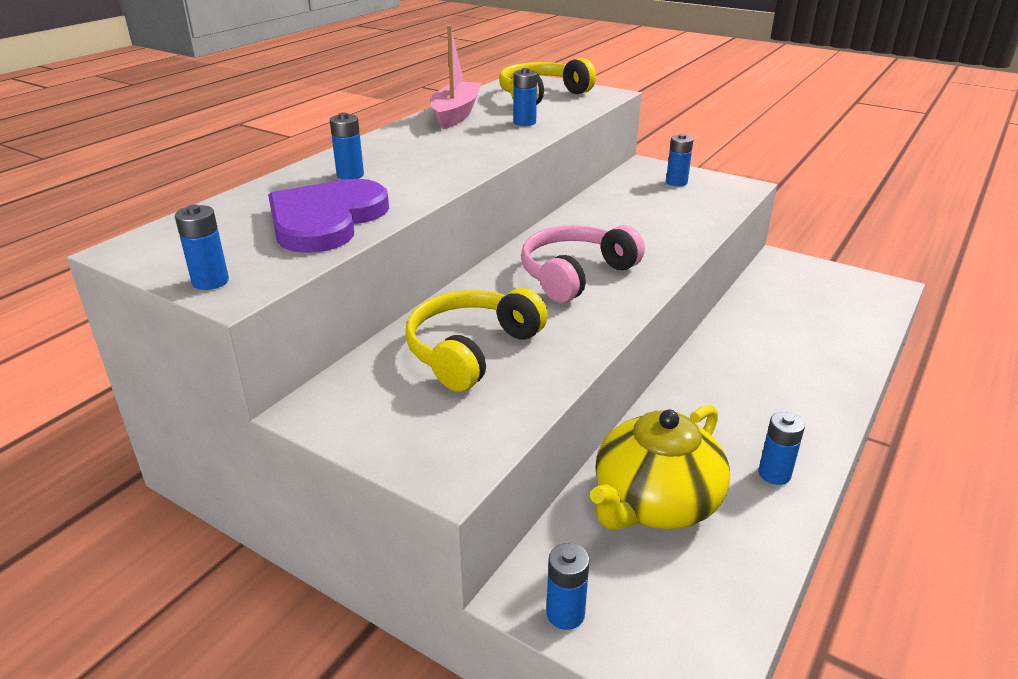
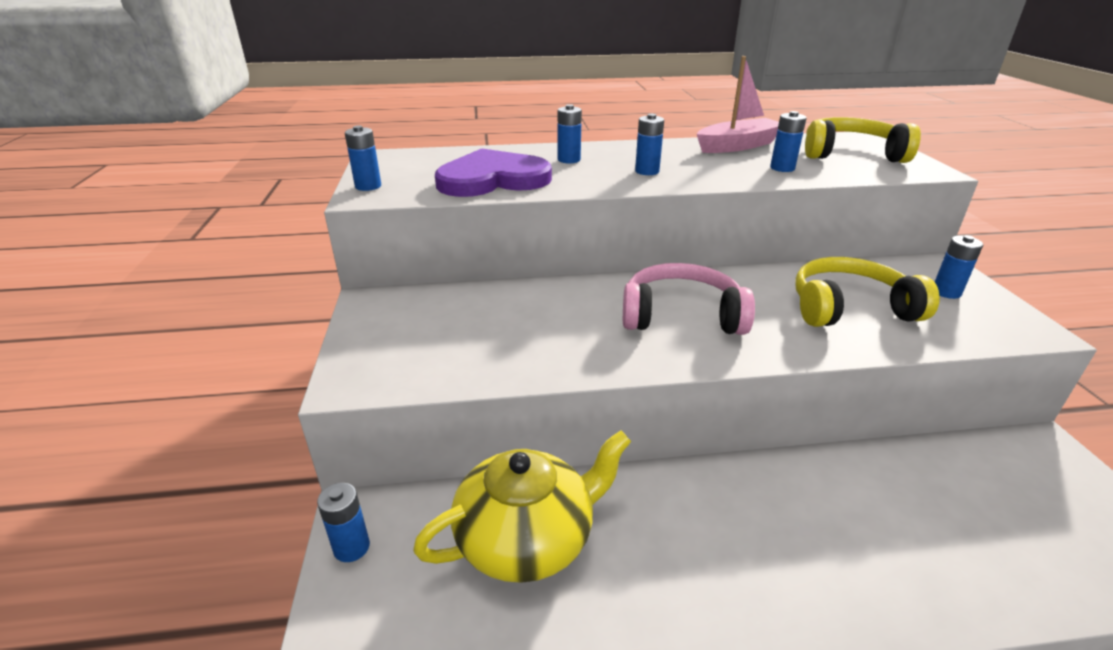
camera: 50 degrees right, 0 degrees up
yellow headphones [405,288,548,392] -> yellow headphones moved to [795,257,940,327]
yellow teapot [590,405,730,530] -> yellow teapot turned 150 degrees clockwise [413,430,631,583]
blue battery [758,412,805,485] -> blue battery moved to [635,114,664,175]

